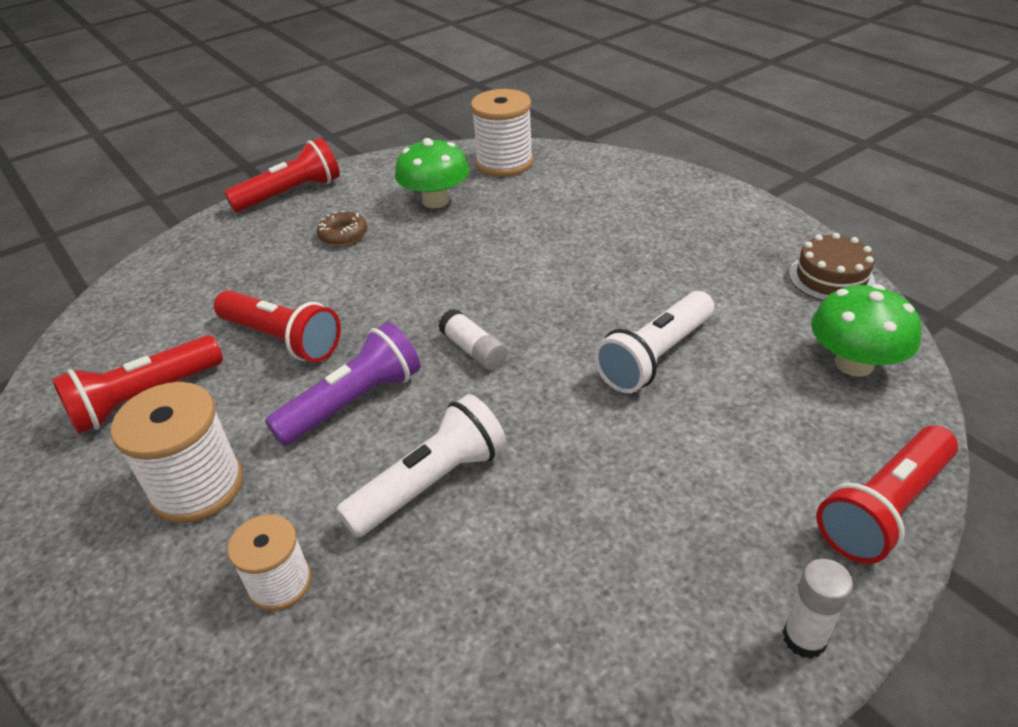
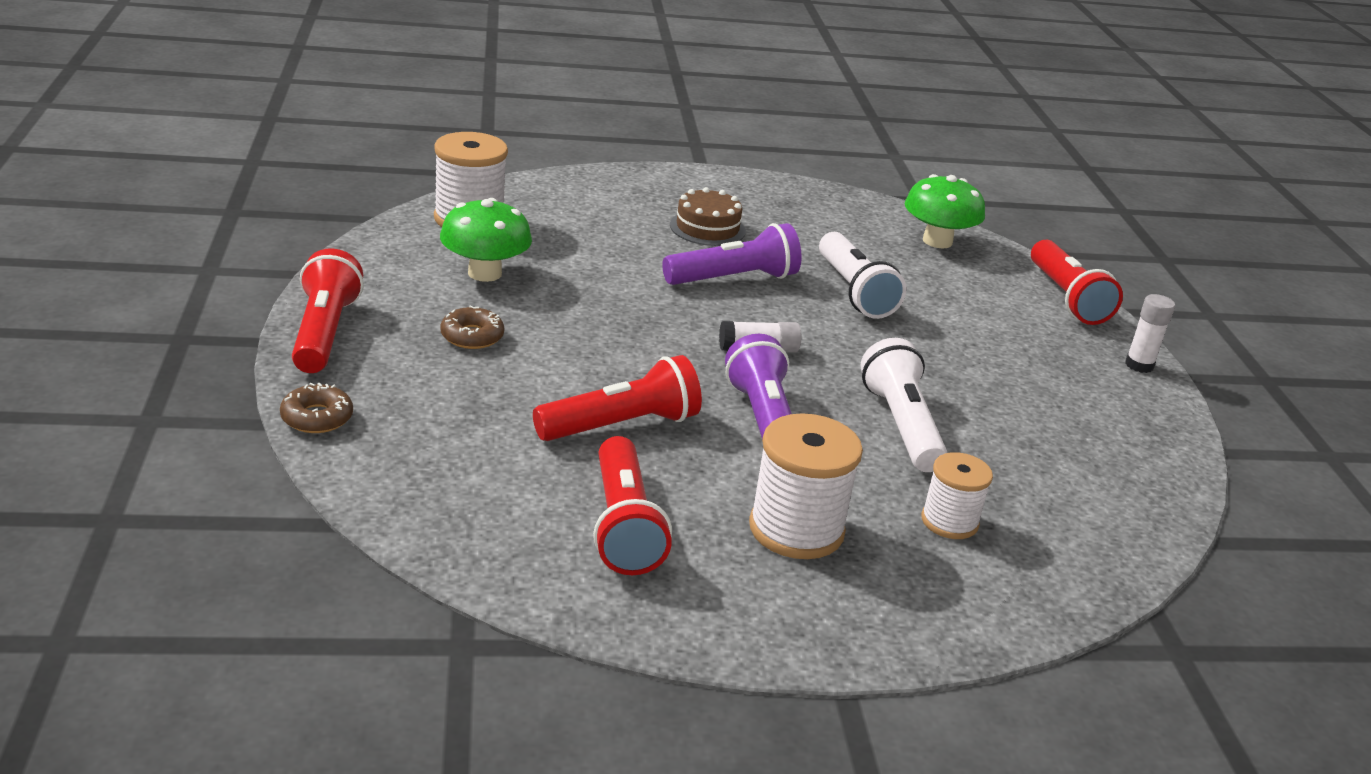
camera: 65 degrees left, 10 degrees down
brown cake [789,233,875,301] -> brown cake moved to [670,187,746,246]
none -> brown donut [280,383,353,433]
none -> purple flashlight [662,223,802,285]

